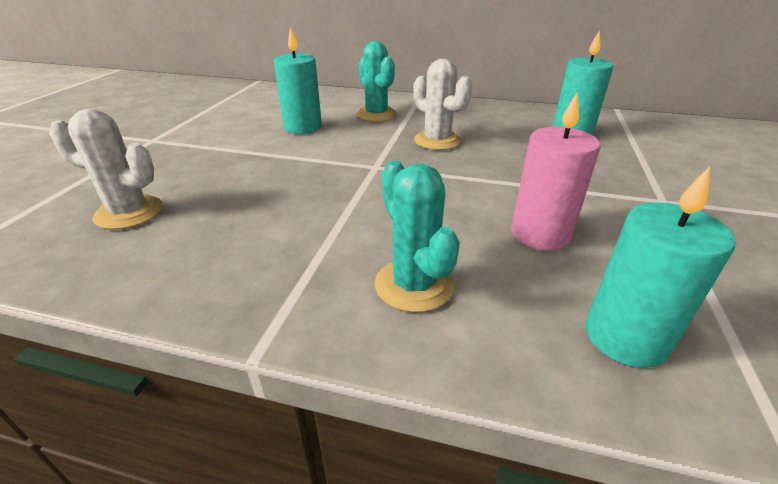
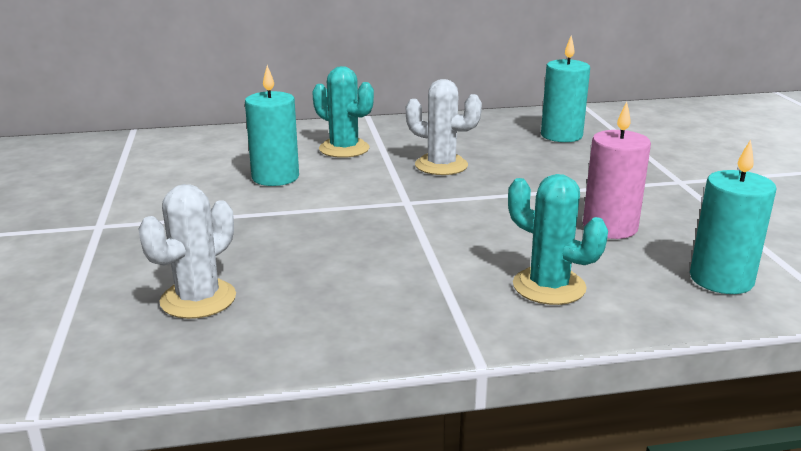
camera: 25 degrees left, 10 degrees down
white cactus [49,109,163,230] -> white cactus turned 45 degrees counterclockwise [138,184,236,319]

